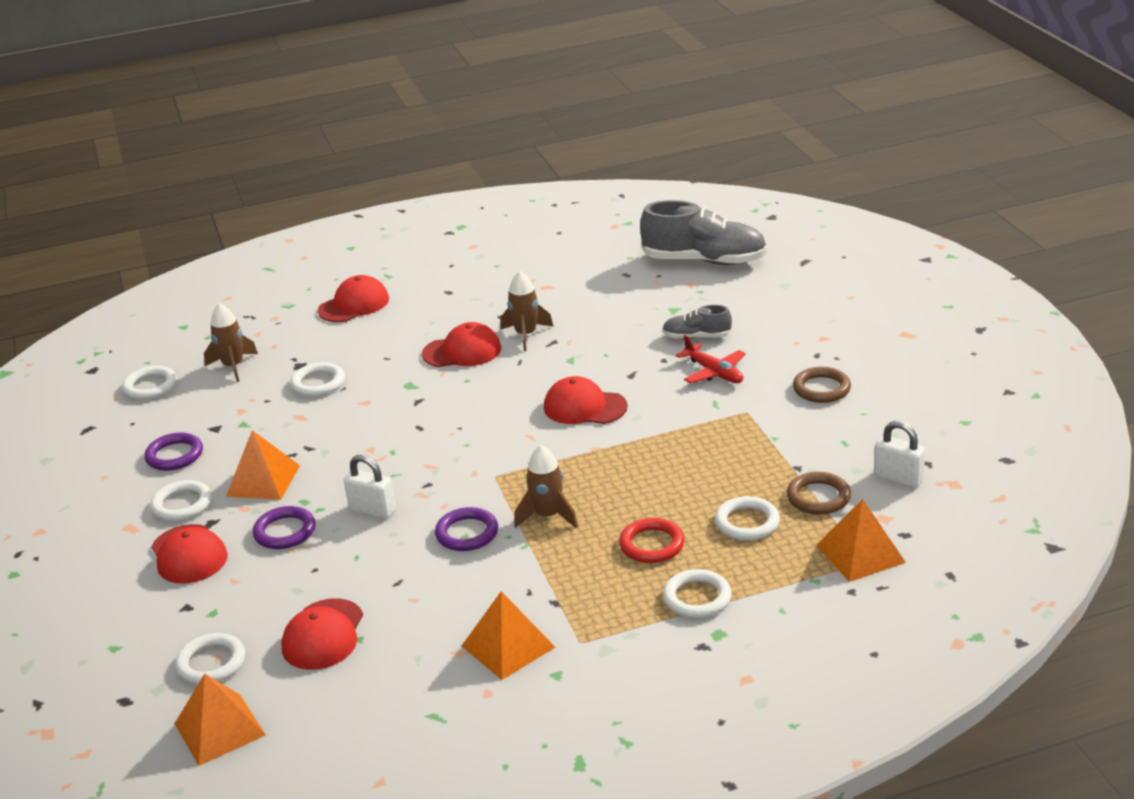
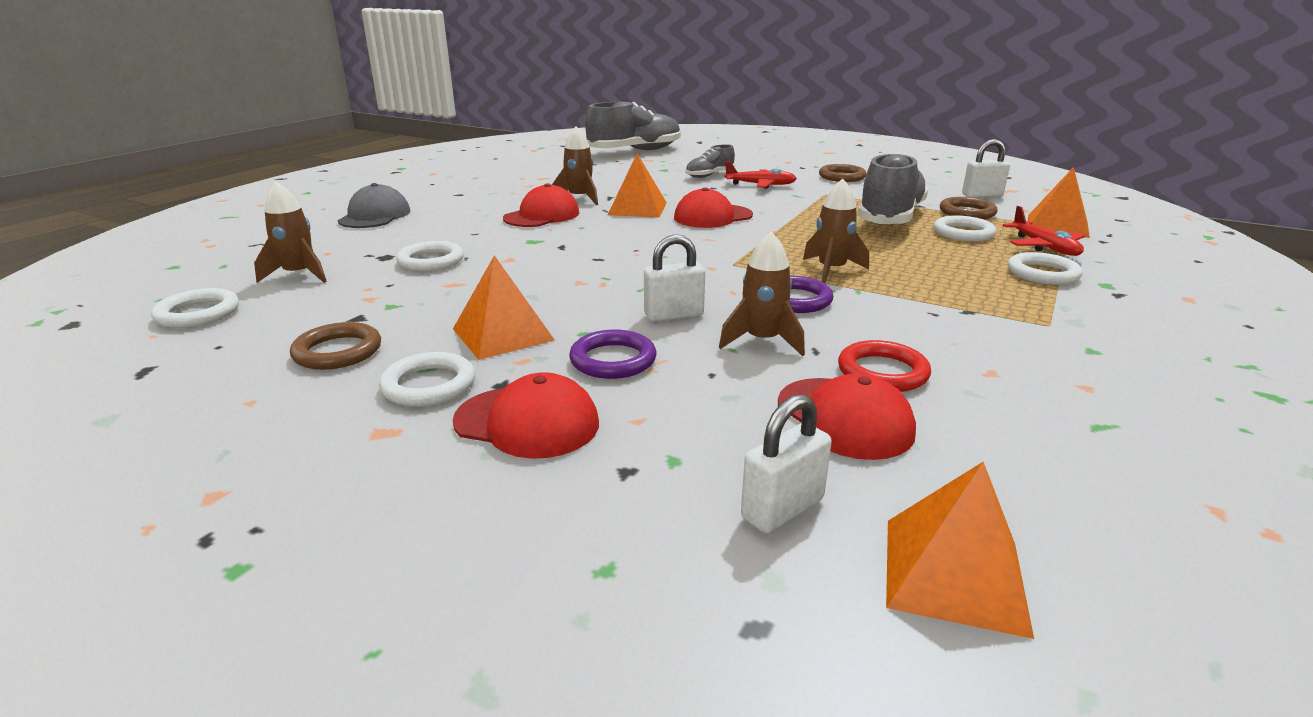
camera: 45 degrees left, 5 degrees down
purple ring [144,432,203,471] -> brown ring [290,322,381,370]
white ring [175,633,245,685] -> white padlock [741,394,832,533]
red cap [318,275,389,322] -> grey cap [337,183,410,228]
orange pyramid [462,591,555,680] -> orange pyramid moved to [608,154,667,218]
red ring [619,518,684,563] -> red ring moved to [838,340,931,392]
none -> brown rocket [719,232,805,356]
none -> grey shoe [858,152,928,224]
none -> red plane [1002,206,1085,256]

